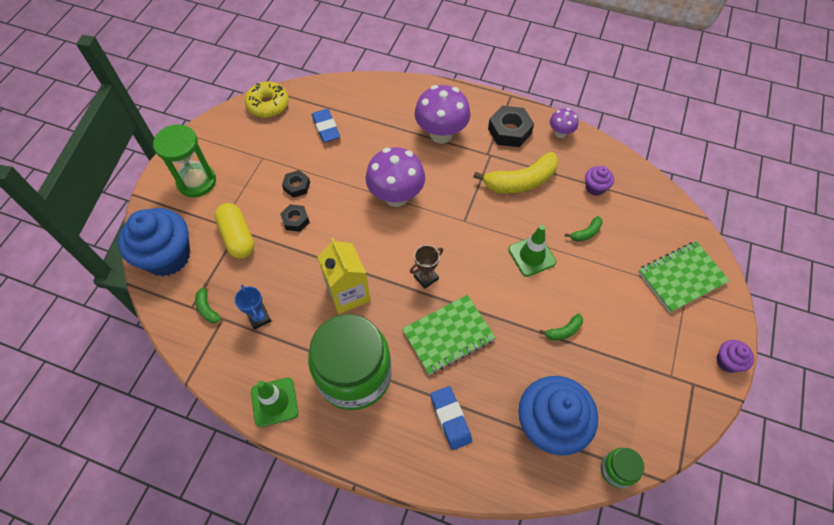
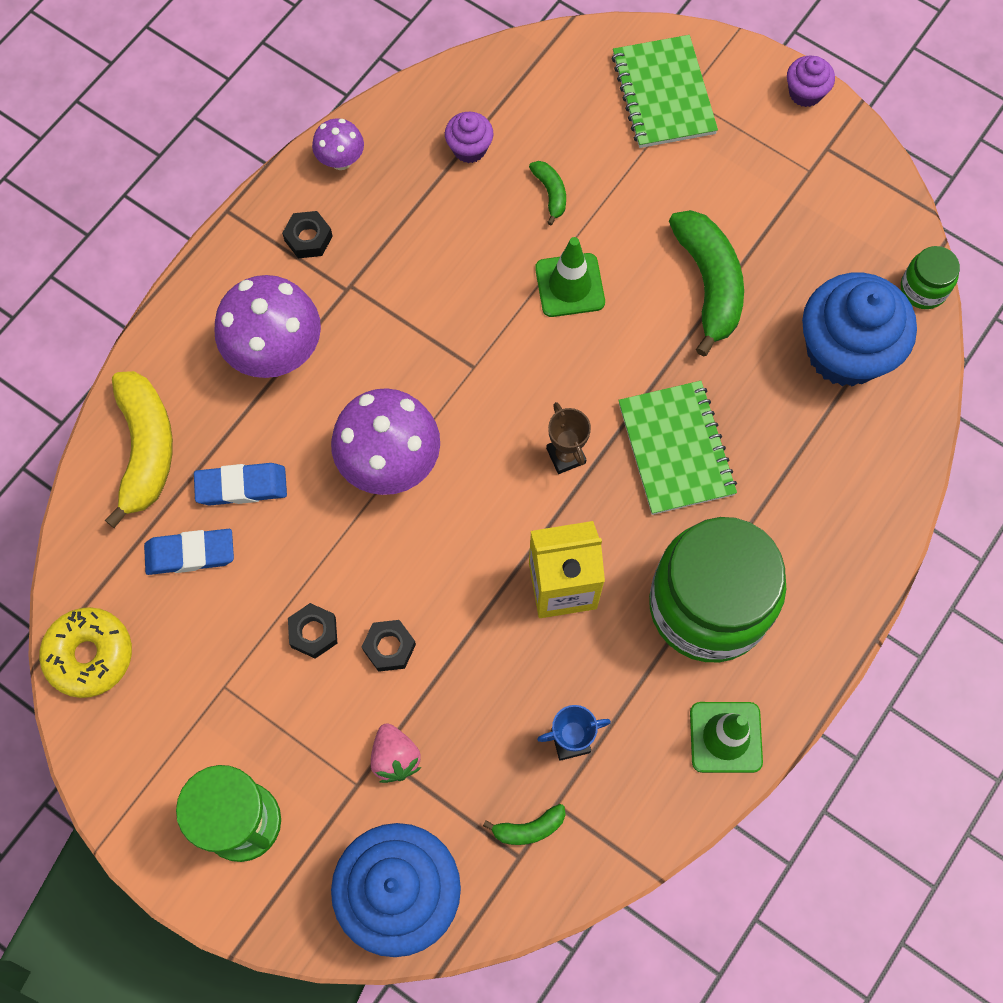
camera: 75 degrees left, 10 degrees up
yellow capsule [215,203,254,259] -> pink strawberry [371,723,422,783]
blue eraser [430,386,472,450] -> blue eraser moved to [194,463,287,506]
yellow banana [474,152,559,193] -> yellow banana moved to [105,371,173,528]
black nut [488,105,534,147] -> black nut [282,211,333,258], size x0.59
green banana [539,314,583,340] -> green banana [669,210,744,357], size x2.13

